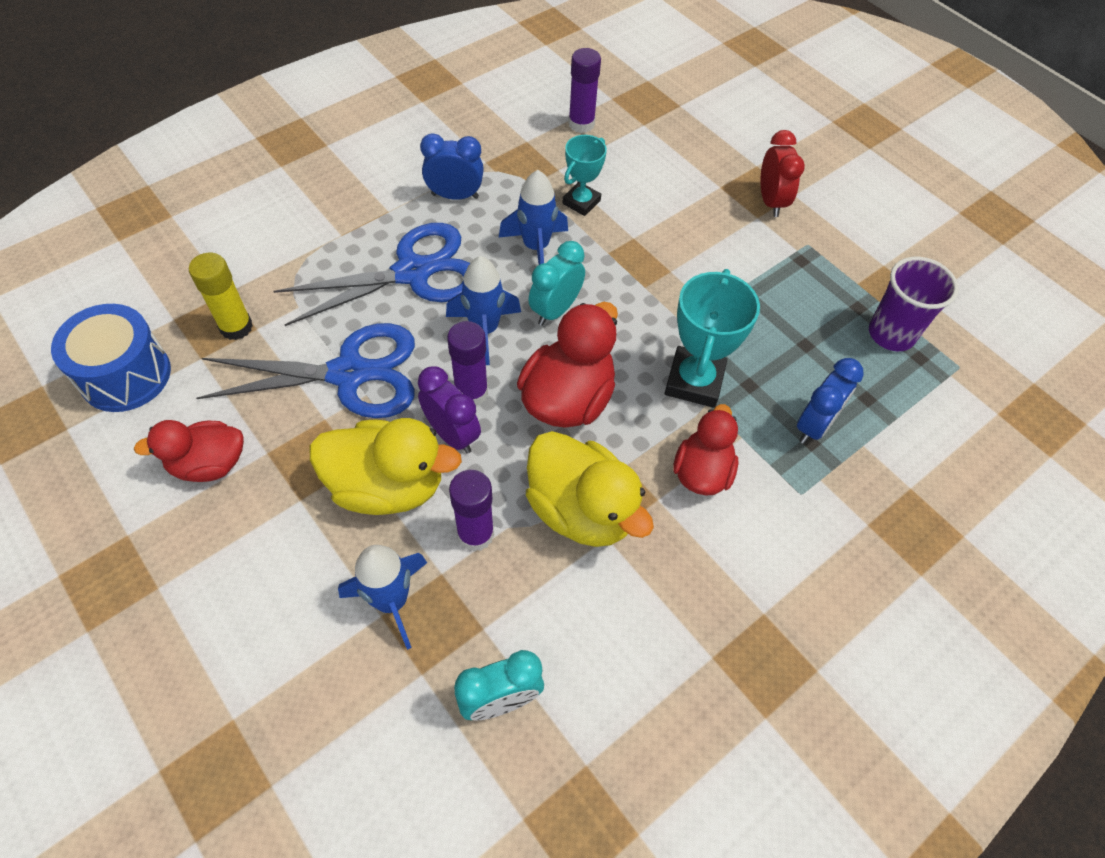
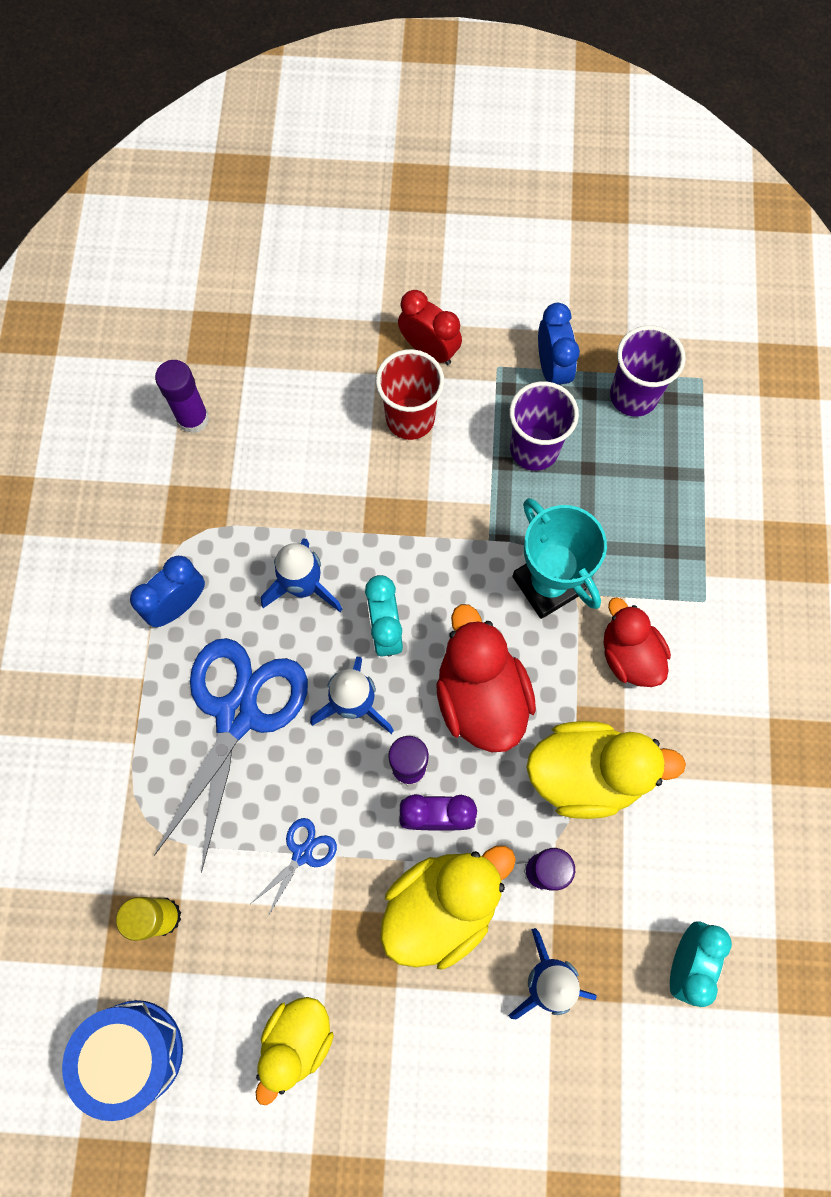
camera: 45 degrees left, 15 degrees up
red duck [134,420,244,482] -> yellow duck [256,997,334,1105]
blue scissors [196,323,415,418] -> blue scissors [252,818,337,918], size x0.43
turquoise trophy [562,135,607,216] -> none
blue clock [797,358,863,444] -> blue clock moved to [538,303,580,386]
none -> red cup [376,349,444,440]
none -> purple cup [509,381,579,471]

